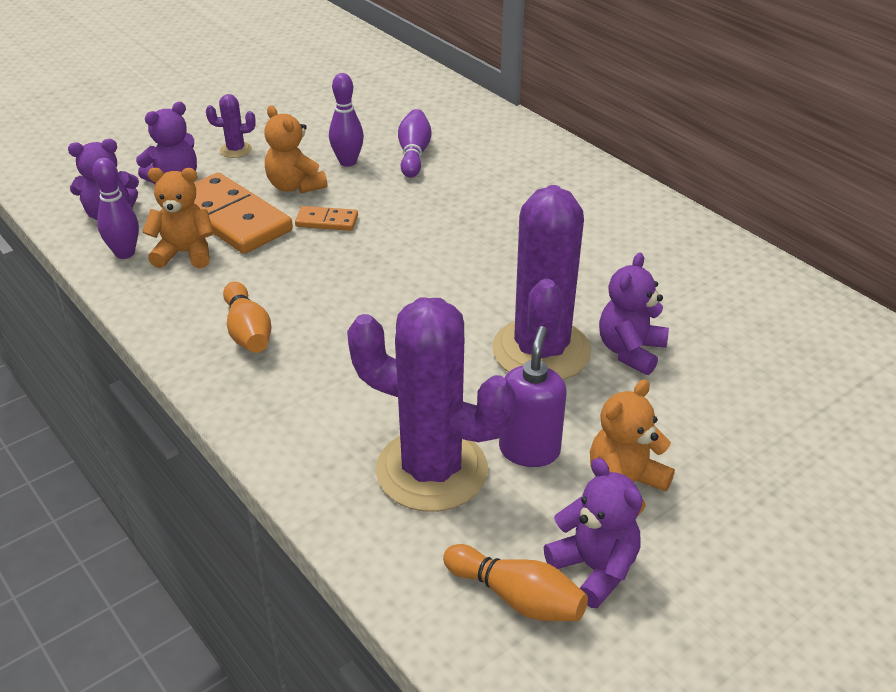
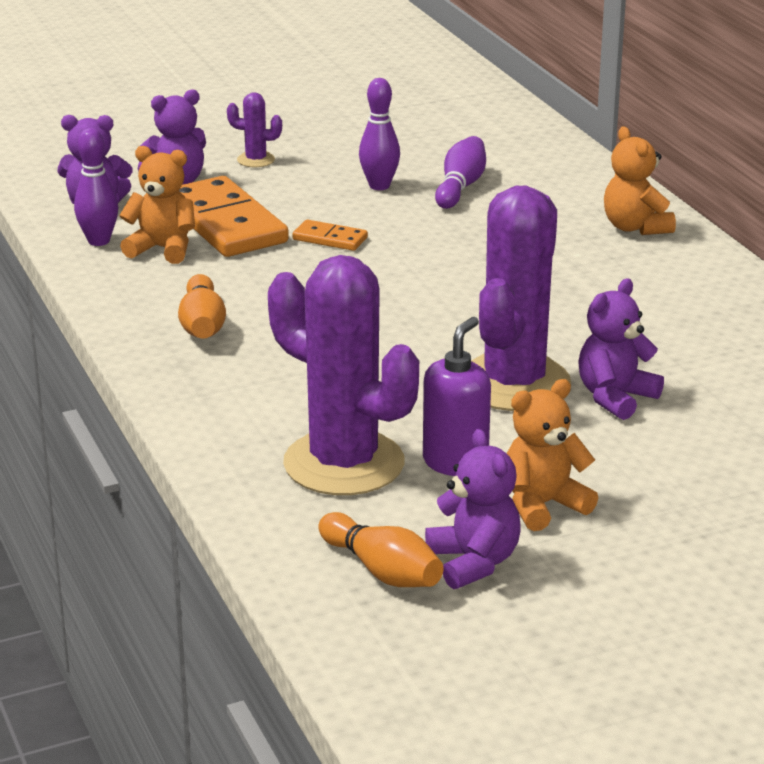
camera: 15 degrees right, 10 degrees down
orange teddy bear [264,105,328,193] -> orange teddy bear moved to [604,126,676,235]

